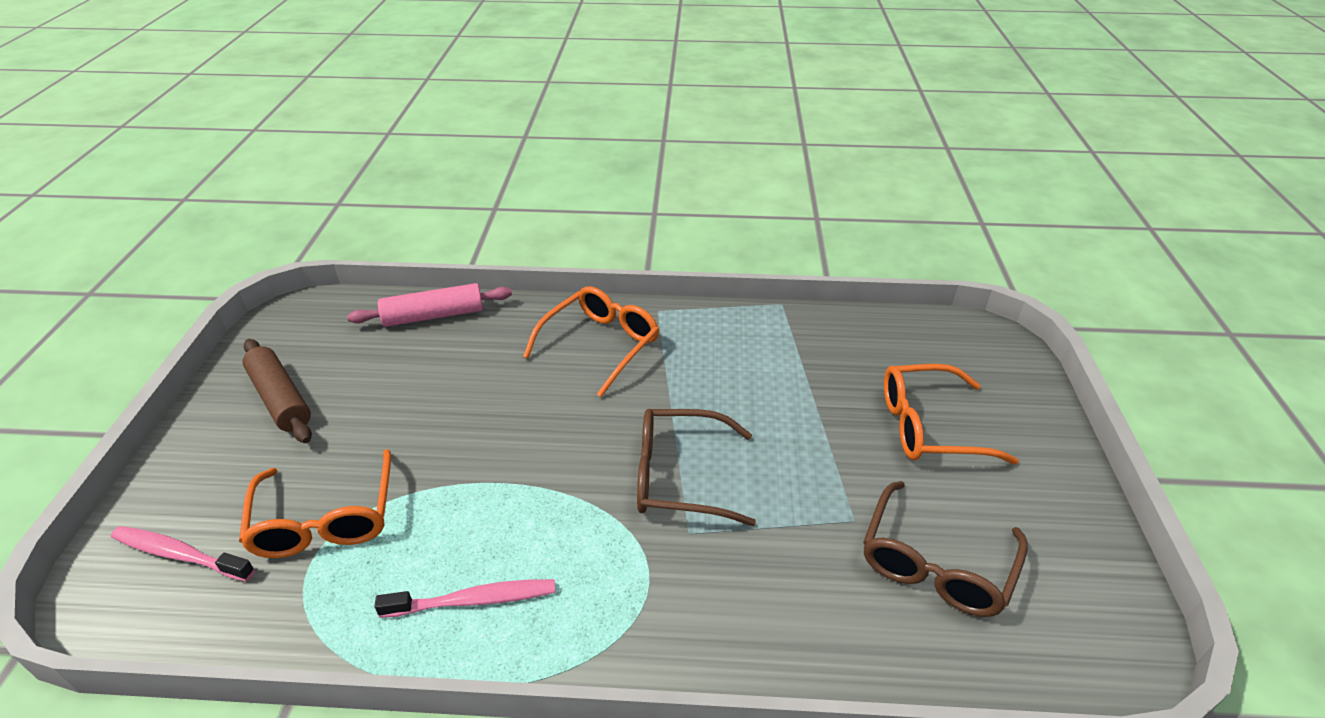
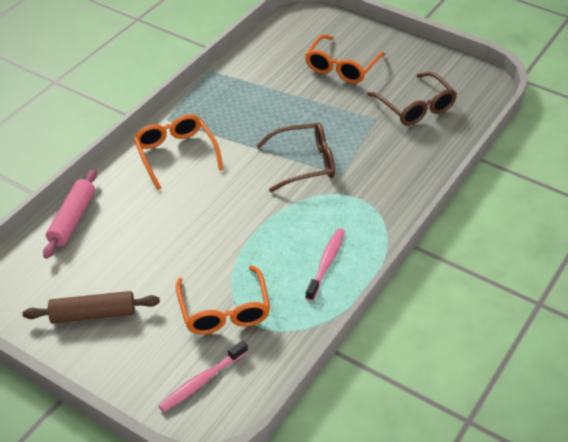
camera: 60 degrees left, 5 degrees up
orange glasses [239,449,391,558] -> orange glasses turned 60 degrees clockwise [176,265,270,335]
brown glasses [637,409,756,526] -> brown glasses turned 135 degrees counterclockwise [256,122,335,192]

